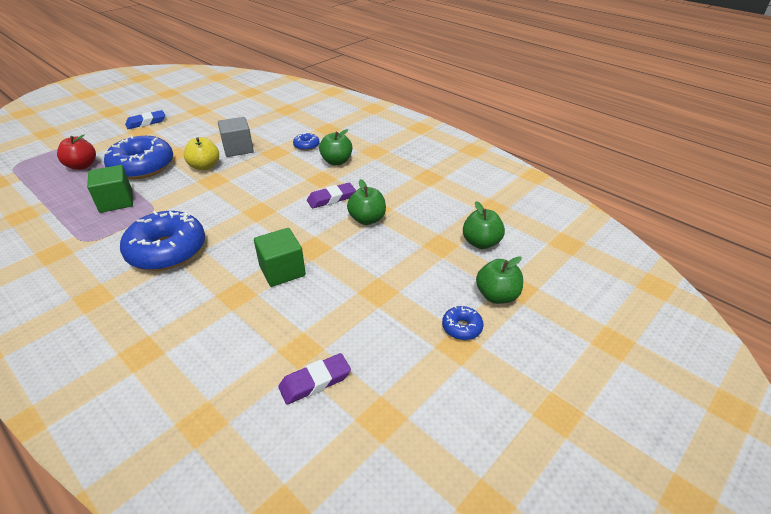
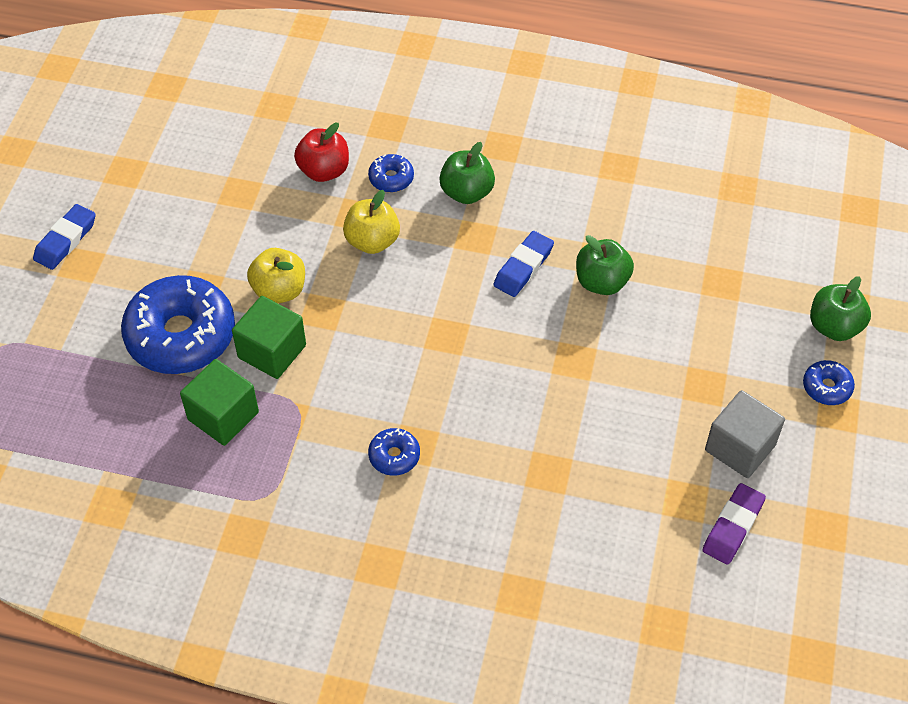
camera: 30 degrees left, 15 degrees up
red apple [57,135,96,170] -> red apple moved to [294,123,349,182]
blue donut [120,211,205,271] -> blue donut [368,428,420,476], size x0.44
grey cube [218,117,254,157] -> grey cube moved to [705,390,785,478]
green cube [254,228,306,287] -> green cube moved to [232,296,306,379]
purple eraser [307,183,356,208] -> blue eraser [493,231,554,297]
green apple [463,201,505,249] -> none
none -> yellow apple [343,190,400,254]

